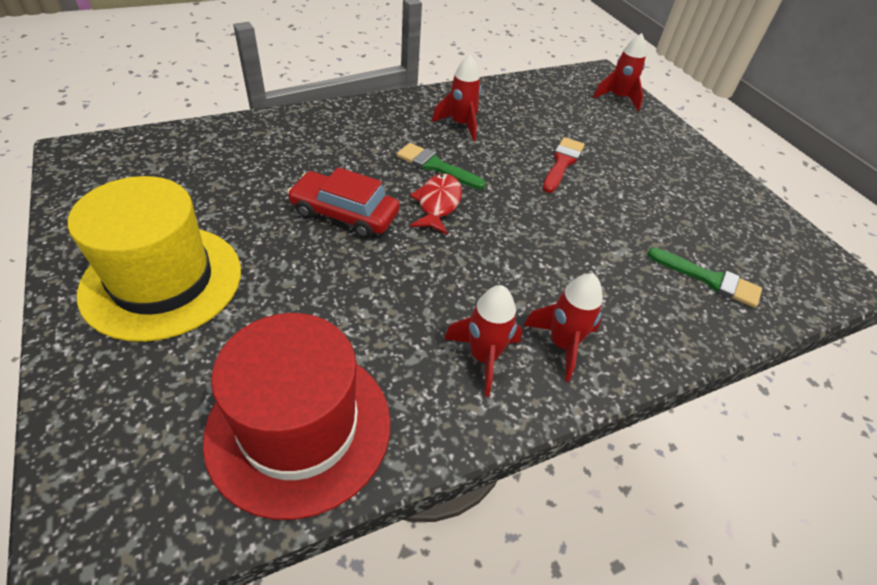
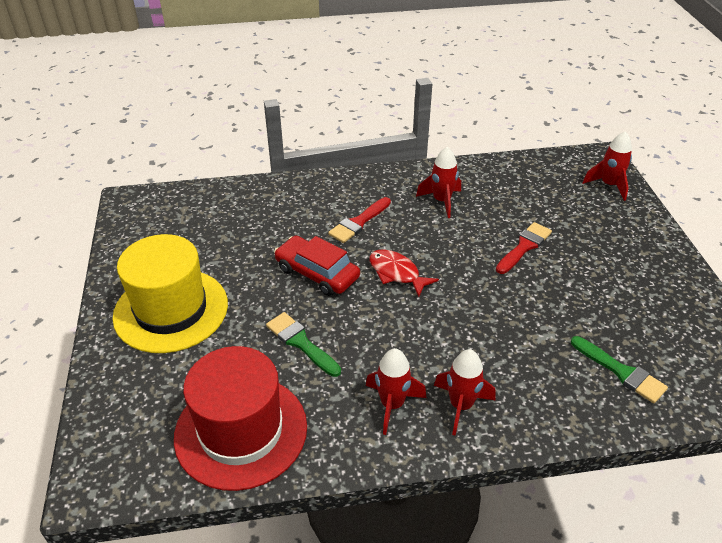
camera: 20 degrees right, 5 degrees down
green brush [397,143,486,189] -> green brush moved to [266,312,341,377]
red fish [410,174,462,235] -> red fish turned 75 degrees counterclockwise [369,249,439,297]
none -> red brush [328,197,391,243]

